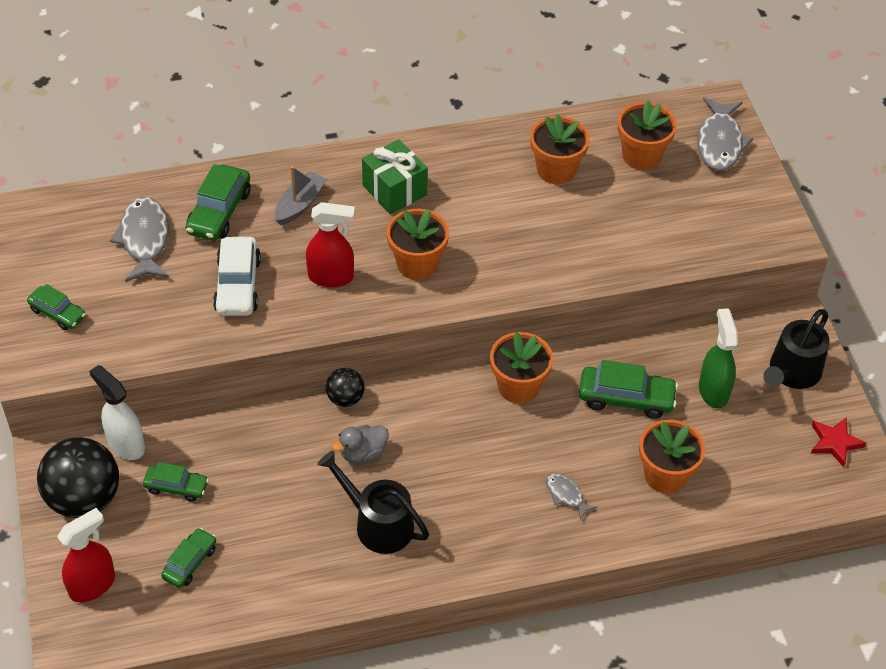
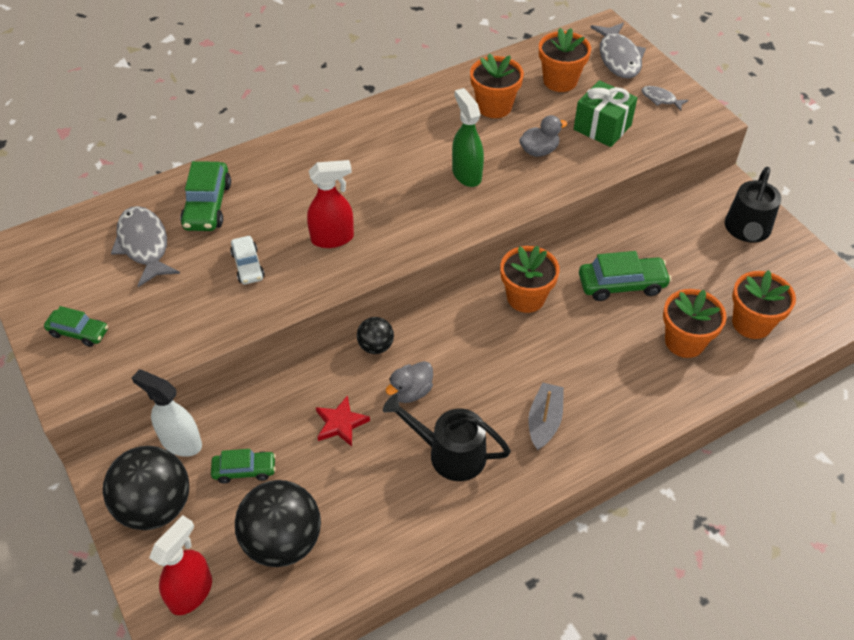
camera: 15 degrees left, 0 degrees up
green car [161,528,216,588] -> black ball [235,480,321,567]
white car [213,237,261,316] -> white car [230,236,264,284], size x0.63
grey boat [274,166,327,225] -> grey boat moved to [528,383,564,451]
green gift [362,139,428,214] -> green gift moved to [574,80,637,147]
orange flower pot [387,209,449,280] -> orange flower pot moved to [732,270,796,339]
grey fish [546,473,597,520] -> grey fish moved to [641,86,689,111]
green spray bottle [699,308,738,408] -> green spray bottle moved to [452,88,484,187]
red star [811,418,866,467] -> red star moved to [316,395,370,447]
none -> grey duck [519,115,567,157]

